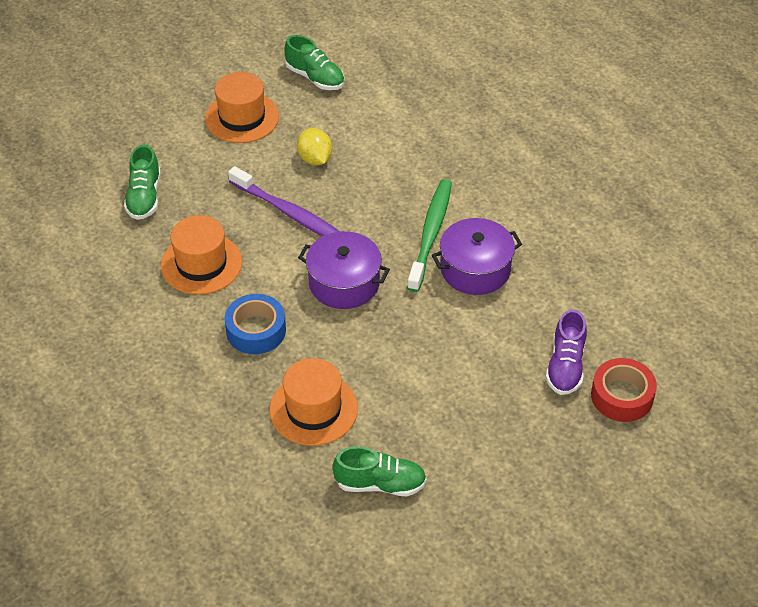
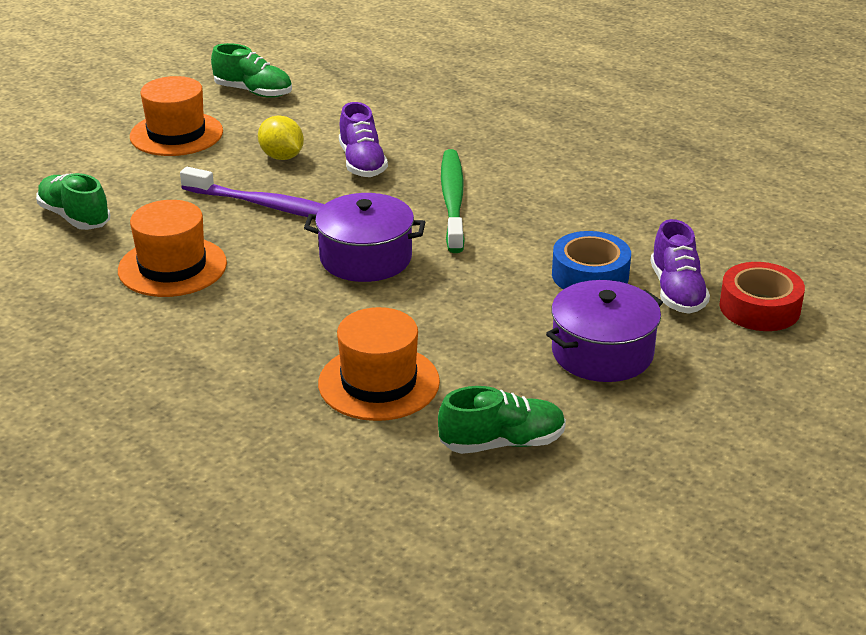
camera: 15 degrees left, 15 degrees down
green shoe [124,145,161,220] -> green shoe turned 150 degrees clockwise [36,173,110,230]
blue tape [225,294,286,354] -> blue tape moved to [552,231,631,289]
purple pot [432,218,522,295] -> purple pot moved to [546,280,663,382]
none -> purple shoe [339,102,388,177]

